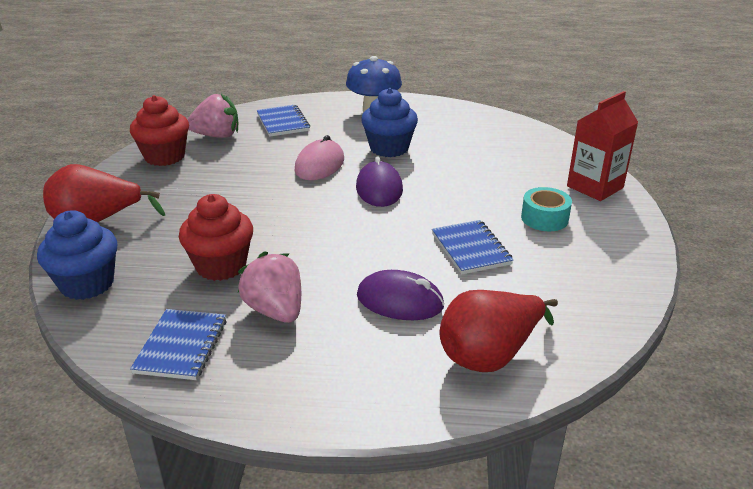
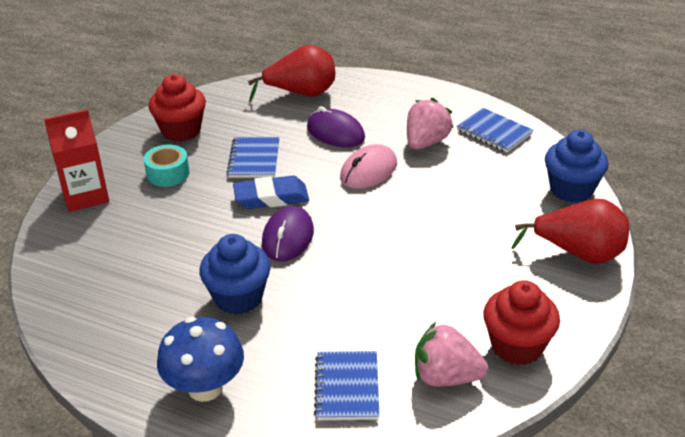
camera: 160 degrees left, 5 degrees up
blue notebook [130,309,227,380] -> blue notebook turned 75 degrees counterclockwise [457,108,533,153]
red cupcake [179,194,253,281] -> red cupcake moved to [149,74,206,142]
pink strawberry [238,251,301,323] -> pink strawberry turned 135 degrees counterclockwise [407,98,453,150]
pink mouse [295,135,344,180] -> pink mouse moved to [340,144,397,189]
none -> blue eraser [233,175,309,209]

